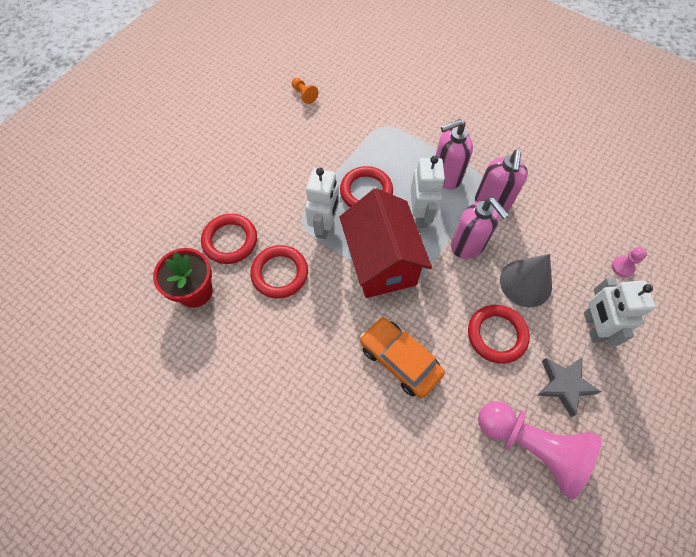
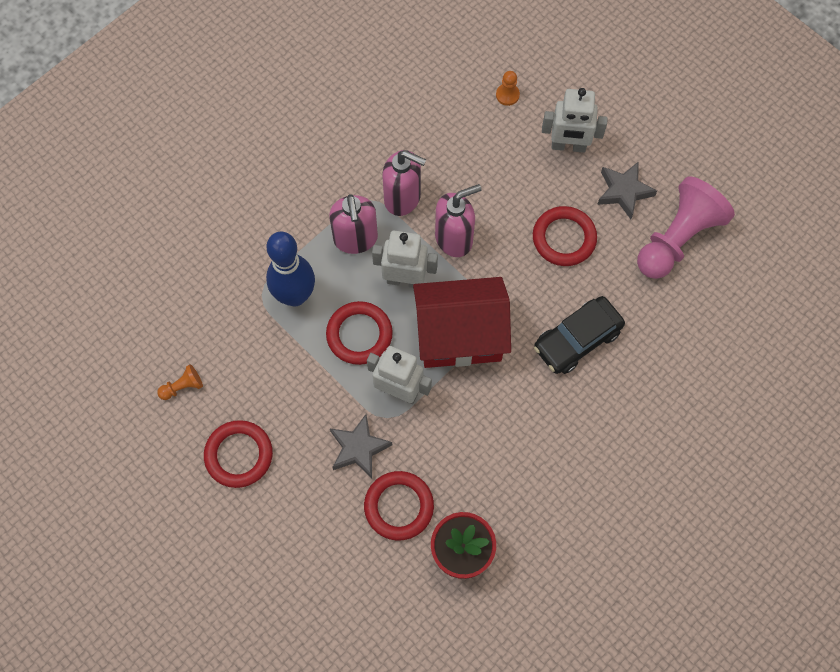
camera: 80 degrees left, 5 degrees up
red ring [250,245,308,298] -> red ring moved to [204,420,273,488]
orange car [360,317,445,398] -> black car [534,296,625,374]
grey cone [500,254,552,307] -> none
pink pawn [612,247,647,277] -> orange pawn [496,71,520,106]
none -> blue bowling pin [266,231,315,306]
none -> grey star [330,414,392,478]

